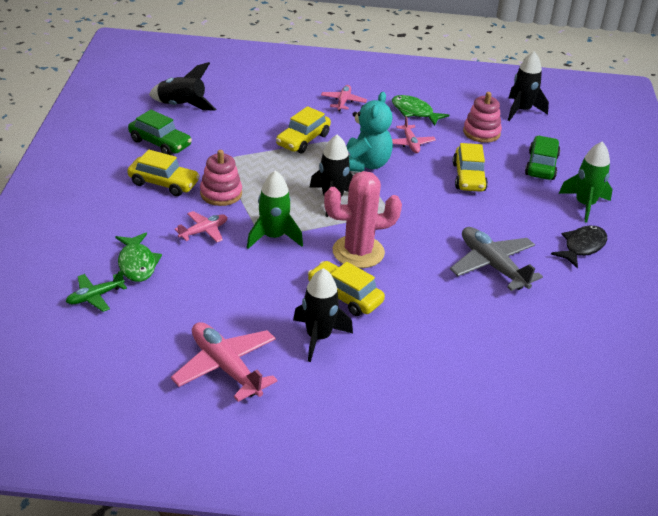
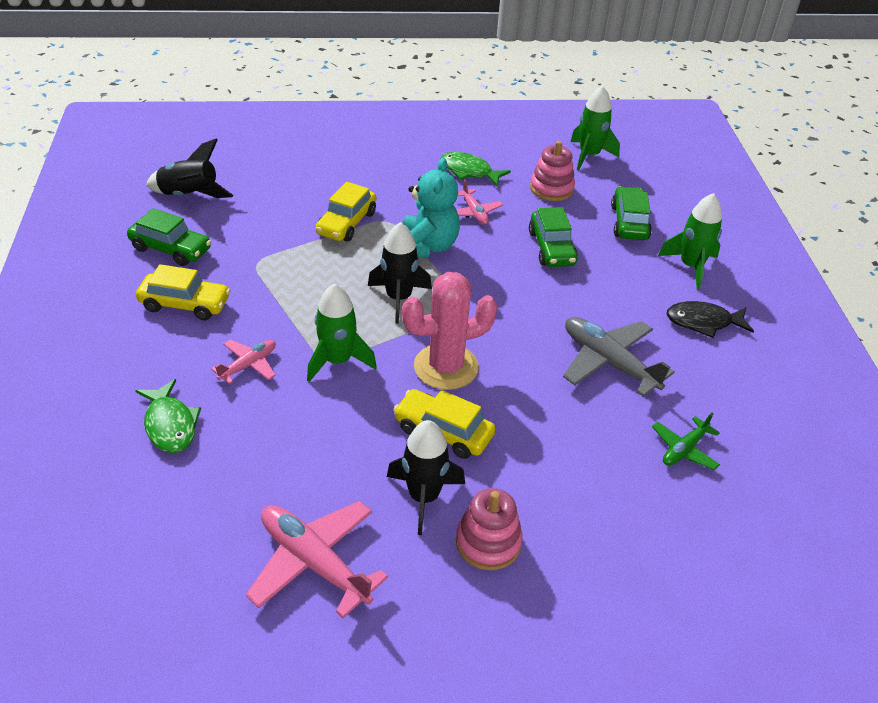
camera: 10 degrees left, 5 degrees up
green plane [66,270,127,312] -> green plane moved to [652,412,720,470]
pink stacking toy [200,150,242,206] -> pink stacking toy moved to [456,488,523,570]
pink plane [321,85,367,111] -> none
yellow car [453,143,488,192] -> green car [529,207,578,267]
black rocket [508,51,549,121] -> green rocket [570,86,620,170]
black fish [551,225,607,268] -> black fish turned 120 degrees counterclockwise [667,301,754,338]

